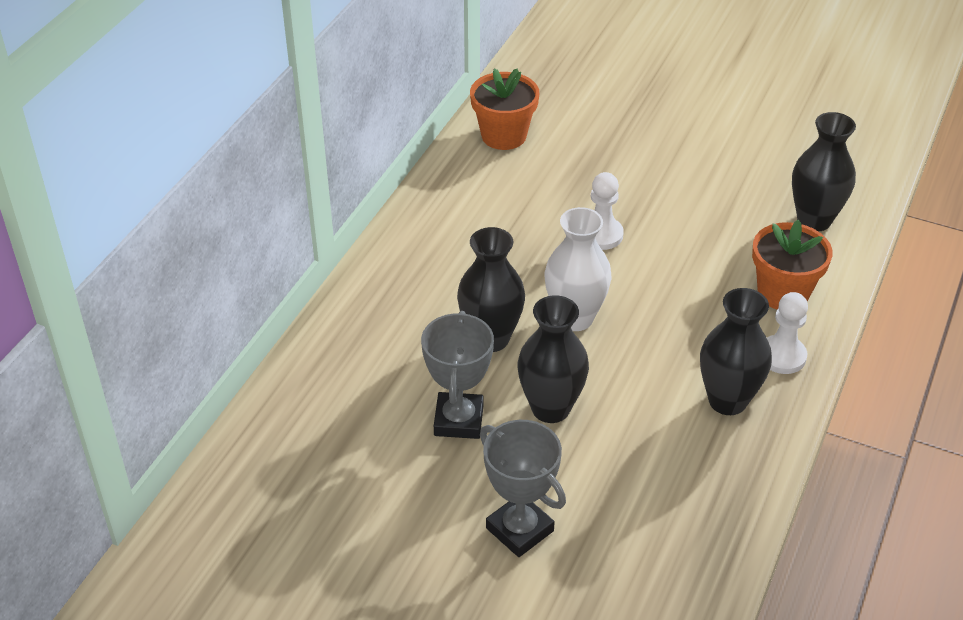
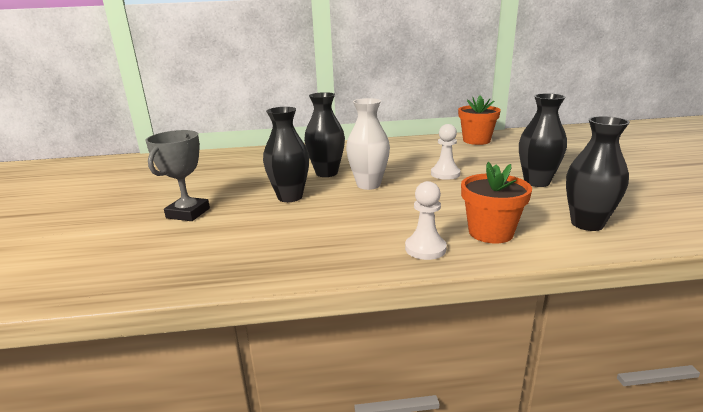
camera: 60 degrees right, 20 degrees down
grey trophy [421,311,494,439] -> none
black vase [700,288,772,415] -> black vase moved to [519,93,567,187]

